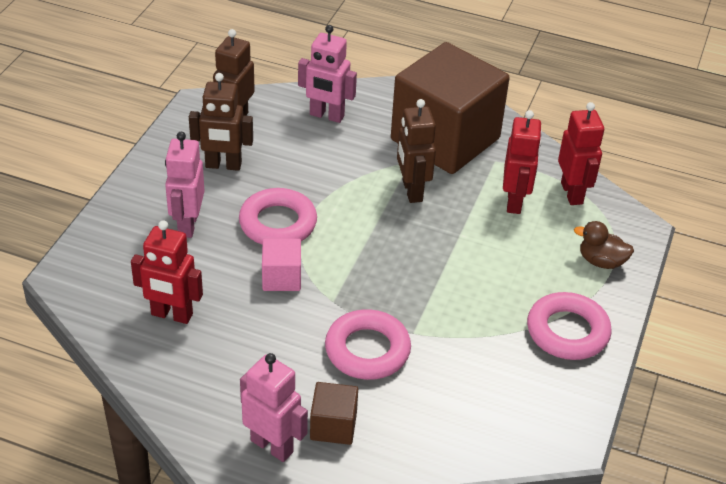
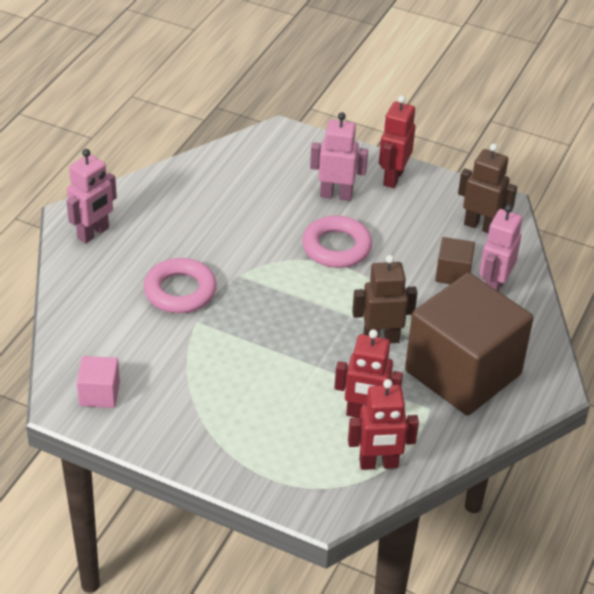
camera: 95 degrees right, 0 degrees up
red robot [131,220,203,324] -> red robot moved to [379,95,415,188]
brown robot [189,73,253,171] -> none
pink cube [262,238,301,291] -> pink cube moved to [77,356,120,408]
brown cube [310,382,358,445] -> brown cube moved to [435,237,475,284]
pink ring [527,292,612,360] -> none
brown duck [574,221,634,269] -> none

